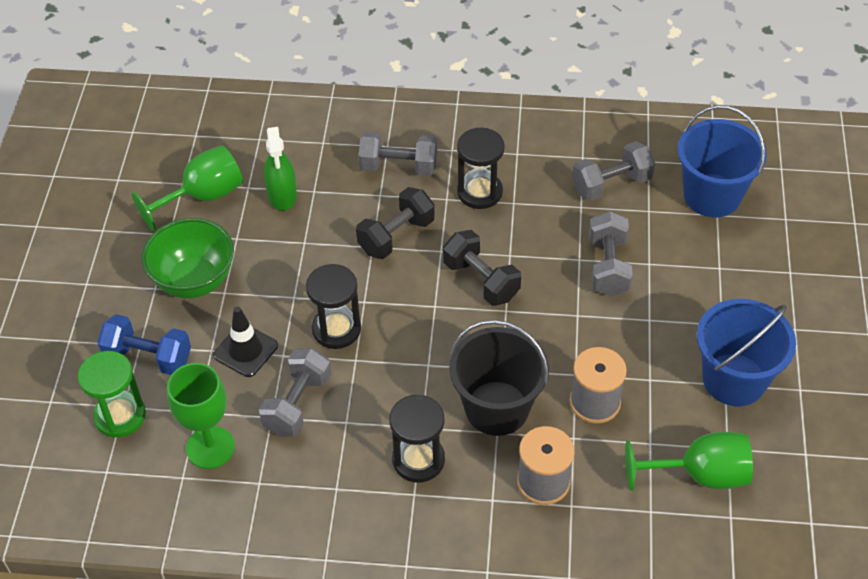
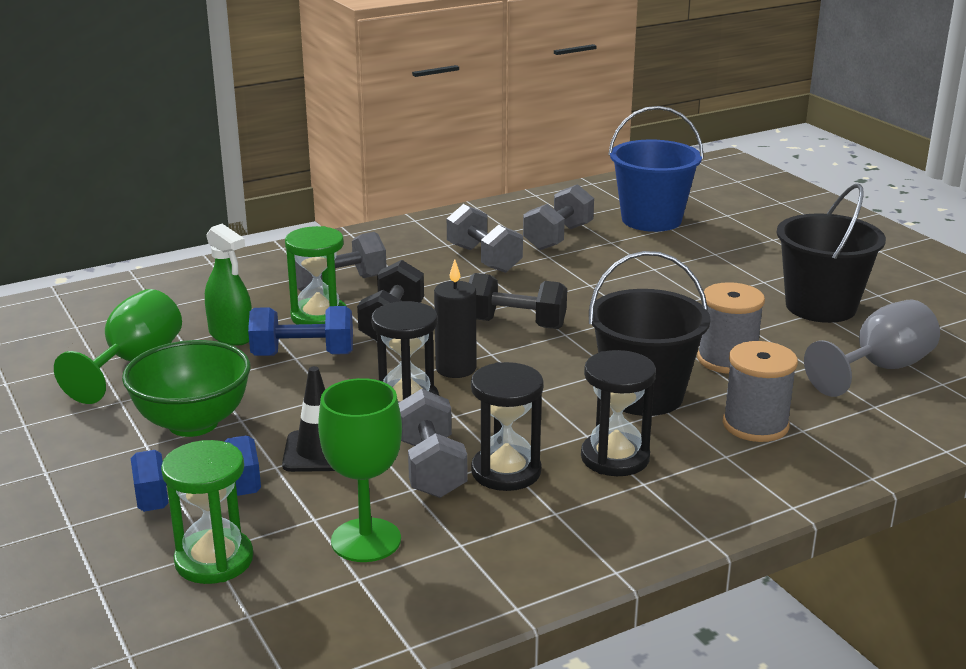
camera: 35 degrees left, 25 degrees down
black hourglass [457,128,505,209] -> black hourglass moved to [471,362,544,491]
grey dumbbell [589,211,633,296] -> grey dumbbell moved to [447,204,523,273]
green goblet [625,432,753,491] -> grey goblet [804,299,940,397]
blue bucket [697,299,796,406] -> black bucket [777,184,886,323]
none -> blue dumbbell [248,306,353,356]
none -> green hourglass [285,226,347,324]
none -> black candle [434,259,476,378]

